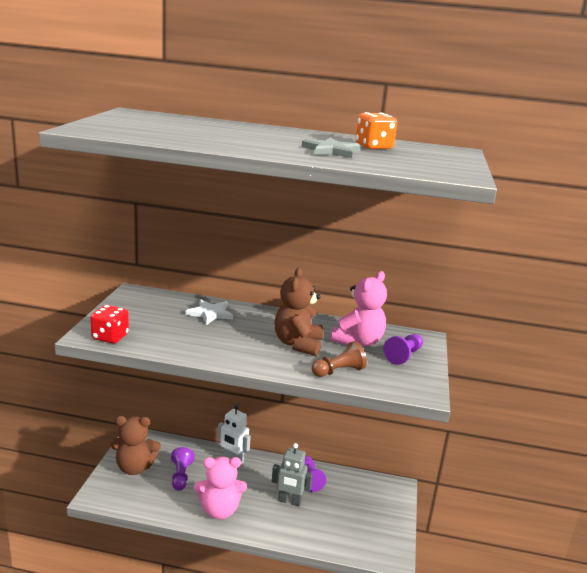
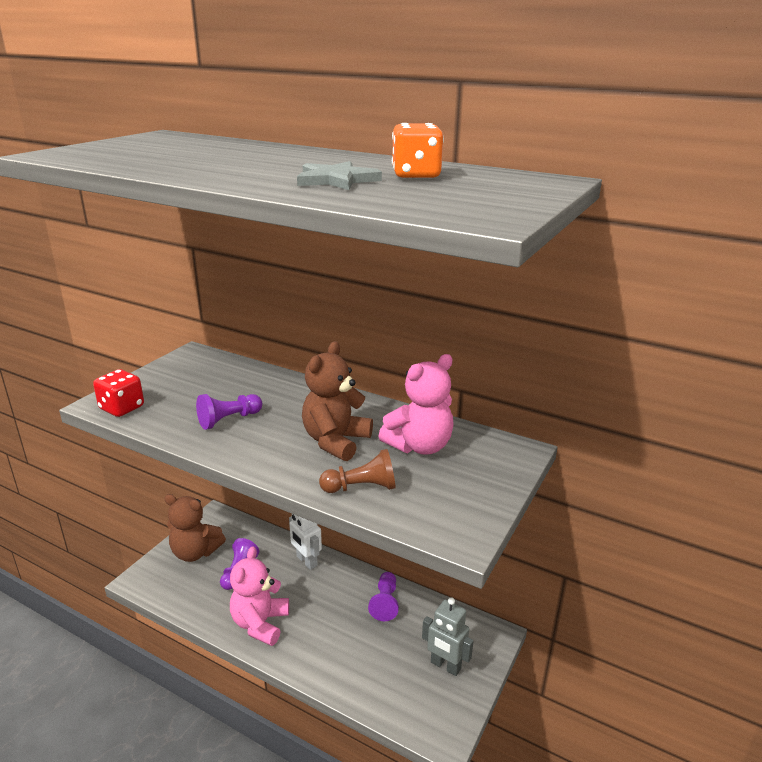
camera: 20 degrees right, 5 degrees up
white star [185,299,233,325] -> none
pink teddy bear [194,457,247,519] -> pink teddy bear turned 90 degrees clockwise [230,546,289,646]
grey robot [272,443,313,506] -> grey robot moved to [422,597,473,676]
purple pawn [384,334,423,365] -> purple pawn moved to [196,394,262,430]

